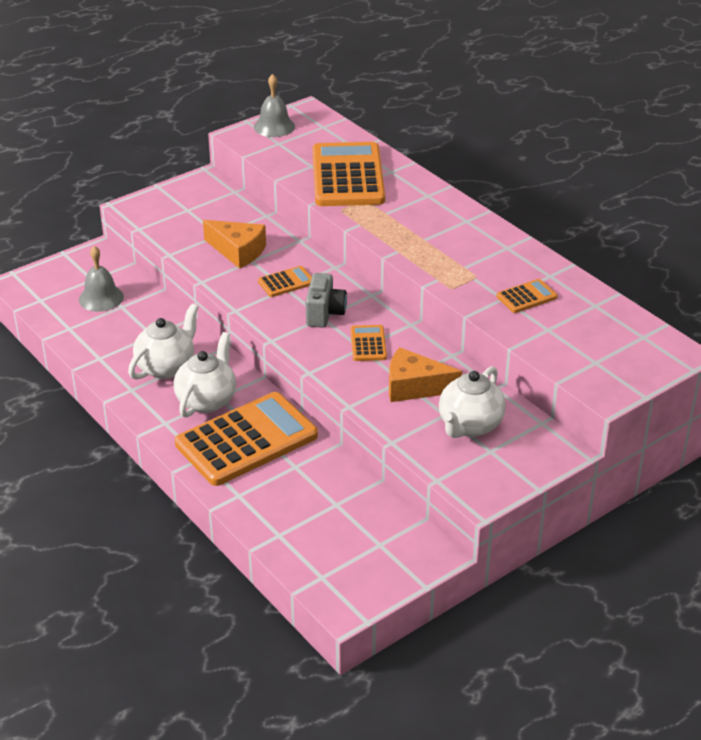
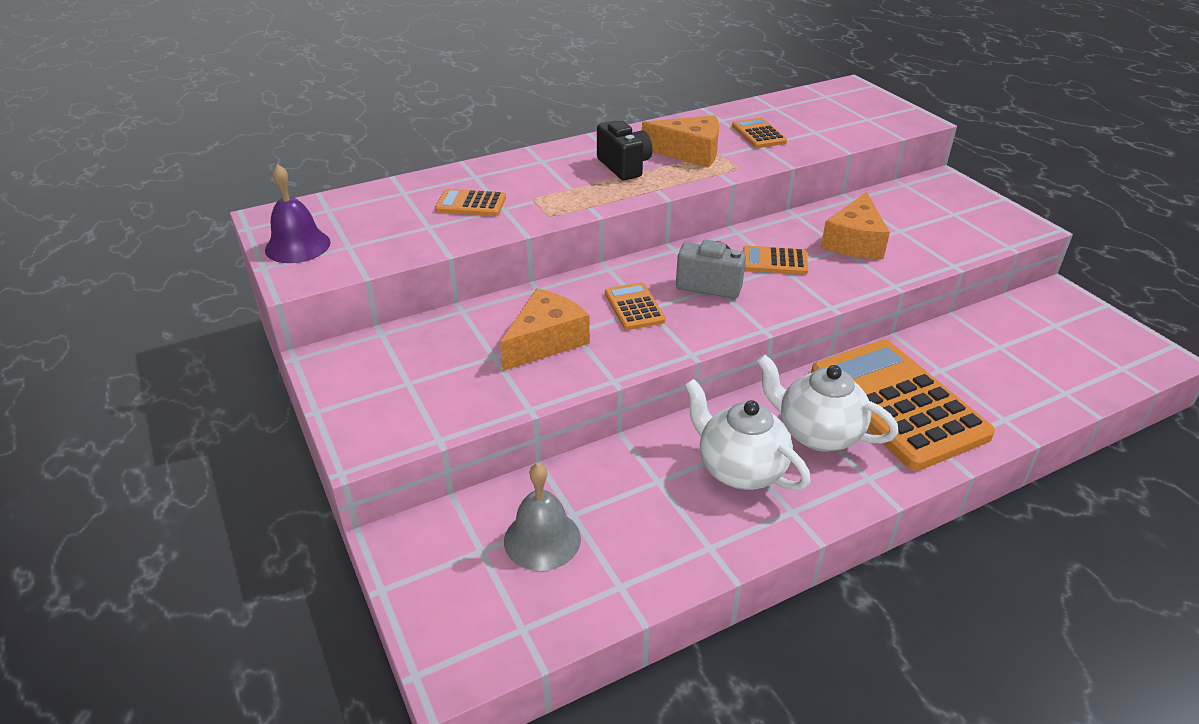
camera: 80 degrees left, 0 degrees up
grey bell [254,74,295,137] -> purple bell [265,164,331,263]
orange calculator [312,142,385,206] -> orange calculator [435,189,506,216], size x0.44
white teapot [439,366,506,438] -> none
none -> black camera [597,121,653,180]
none -> orange cheese [642,115,719,168]

